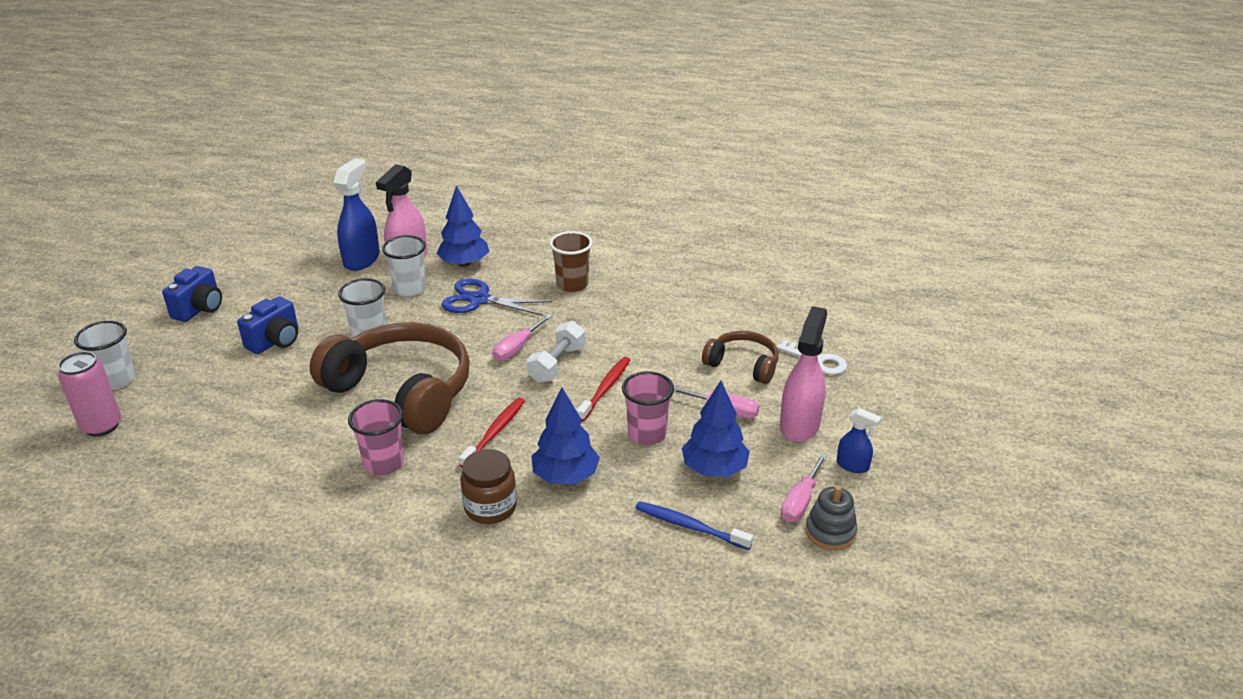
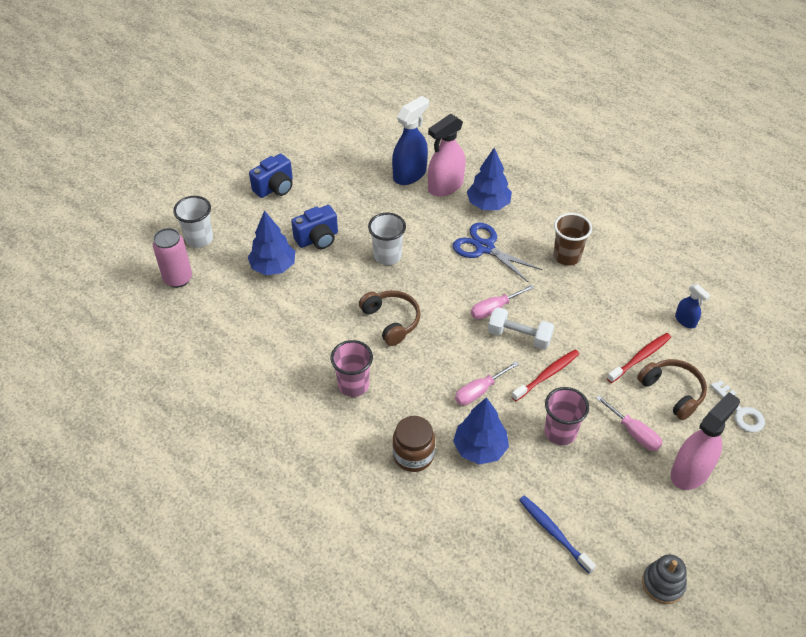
camera: 25 degrees right, 15 degrees up
brown headphones [310,322,470,434] -> brown headphones [359,290,421,346], size x0.51
white cup [382,235,426,297] -> none
red toothbrush [459,398,525,467] -> red toothbrush moved to [607,333,671,383]
white dumbbell [527,321,585,383] -> white dumbbell turned 60 degrees clockwise [488,307,554,350]
blue tree [682,381,750,477] -> blue tree moved to [248,210,295,275]
pink screwdriver [781,454,827,522] -> pink screwdriver moved to [455,361,519,405]
blue spray bottle [837,408,881,473] -> blue spray bottle moved to [675,284,711,328]

